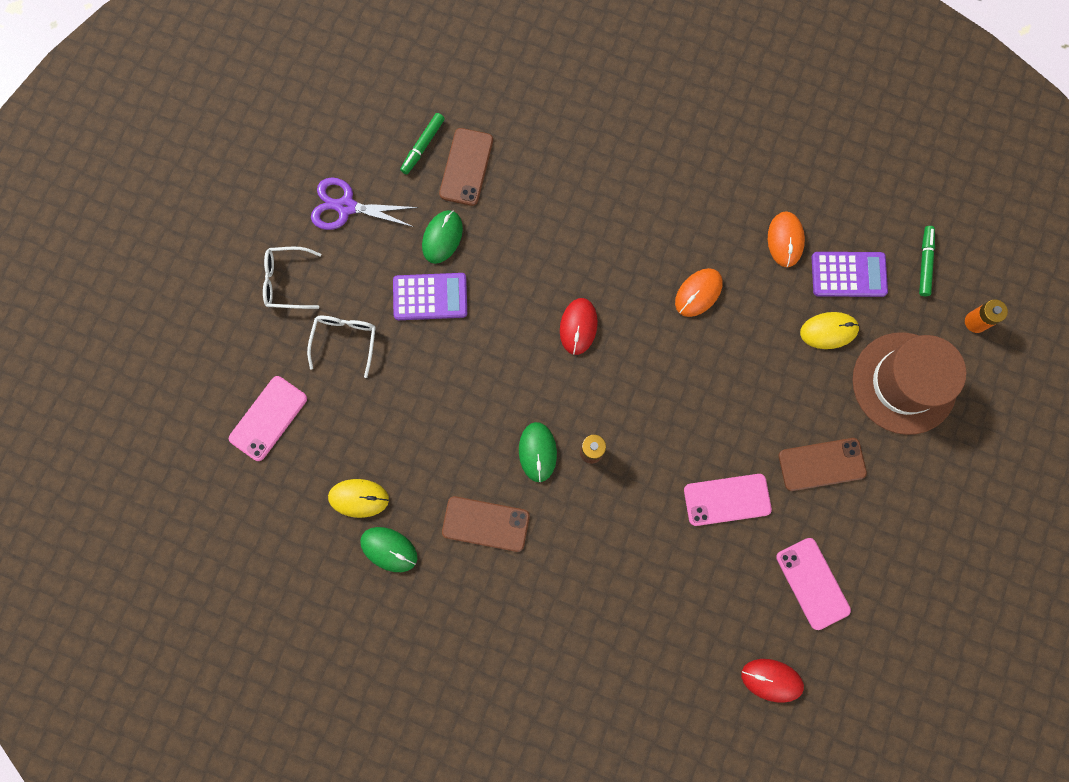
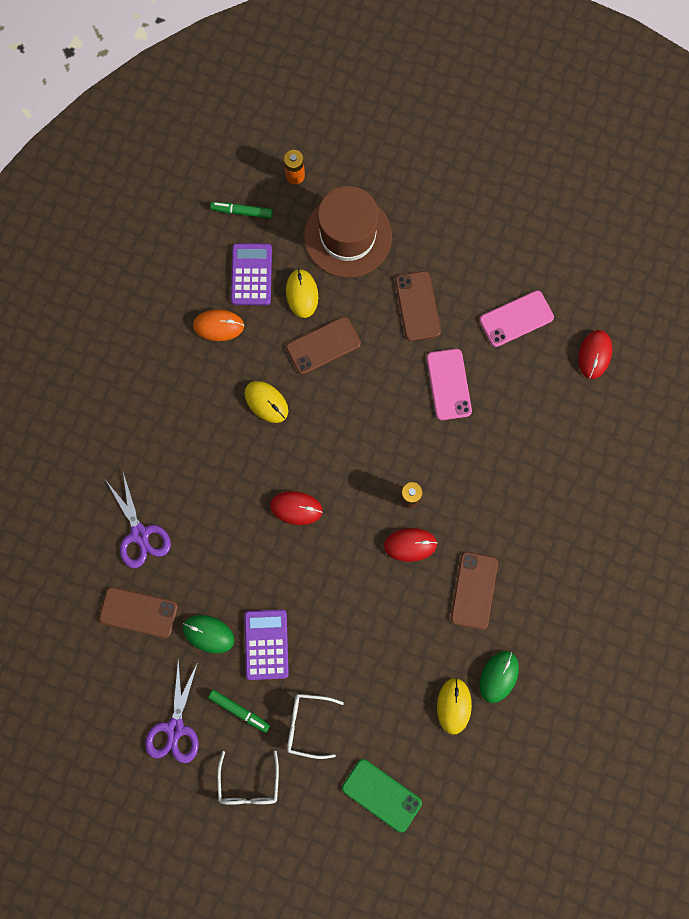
camera: 90 degrees left, 0 degrees up
pink phone [229,376,307,461] -> green phone [342,759,422,833]
green marker [400,113,445,175] -> green marker moved to [208,690,270,733]
green mouse [519,422,557,482] -> red mouse [384,528,437,562]
orange mouse [675,268,723,317] -> yellow mouse [244,381,288,423]
none -> purple scissors [105,472,171,568]
none -> brown phone [286,317,361,374]

